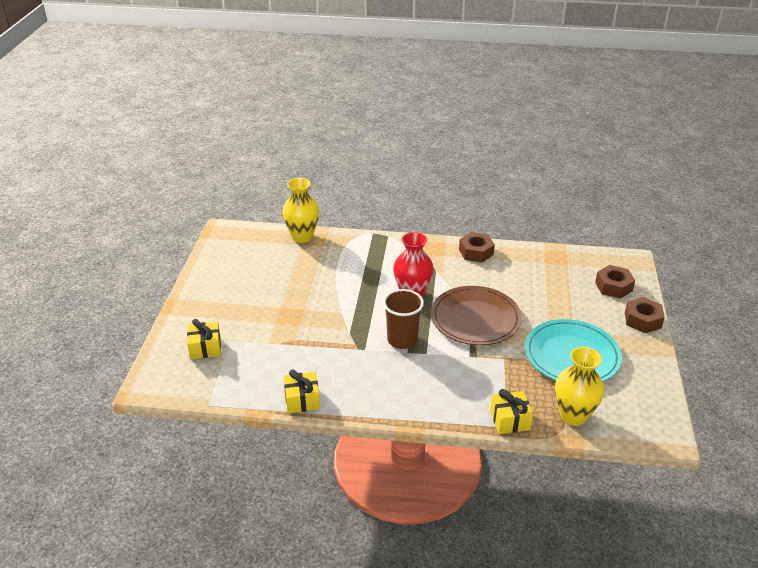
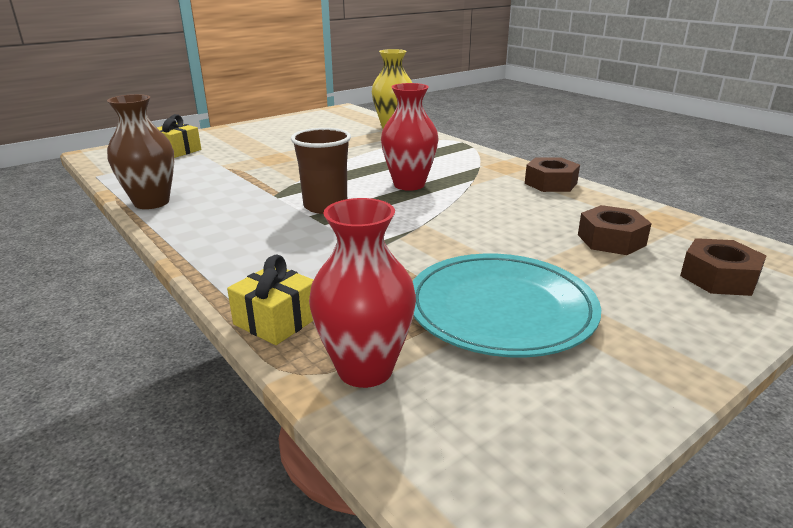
camera: 45 degrees right, 10 degrees down
yellow gift [284,369,320,413] -> brown vase [107,94,174,209]
brown plate [431,286,522,345] -> none
yellow vase [555,347,604,426] -> red vase [309,198,416,388]
brown nut [625,297,665,333] -> brown nut moved to [578,205,652,255]

